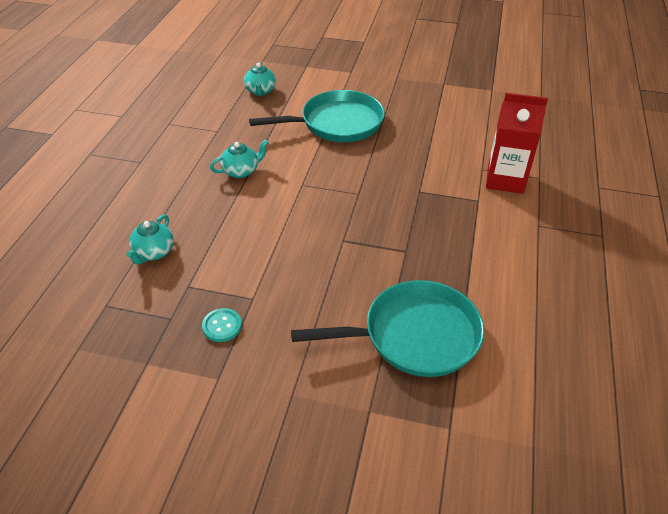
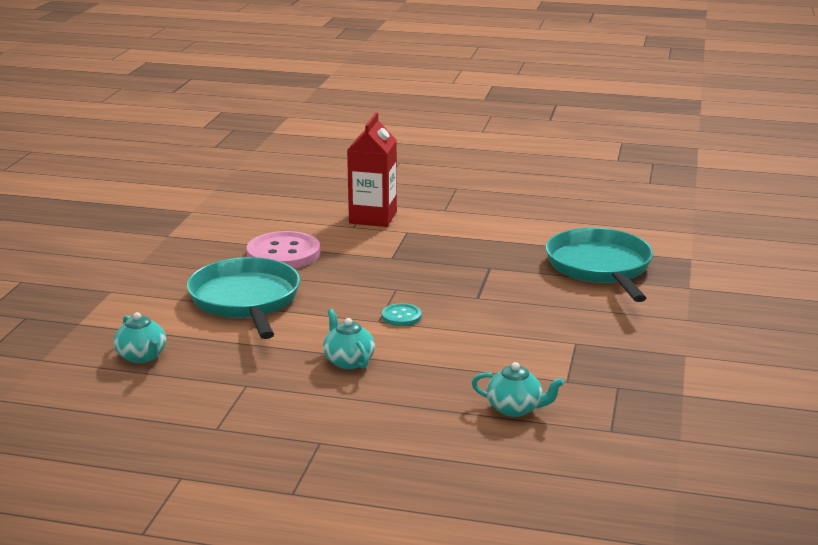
camera: 90 degrees left, 20 degrees down
turquoise button [202,308,242,342] -> turquoise button moved to [382,303,422,326]
turquoise teapot [244,63,276,96] -> turquoise teapot turned 60 degrees clockwise [114,312,166,363]
none -> pink button [247,231,320,268]

